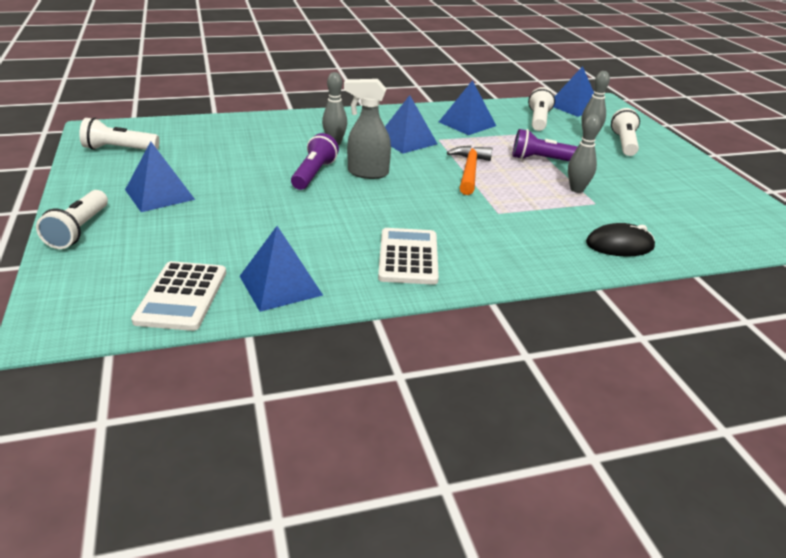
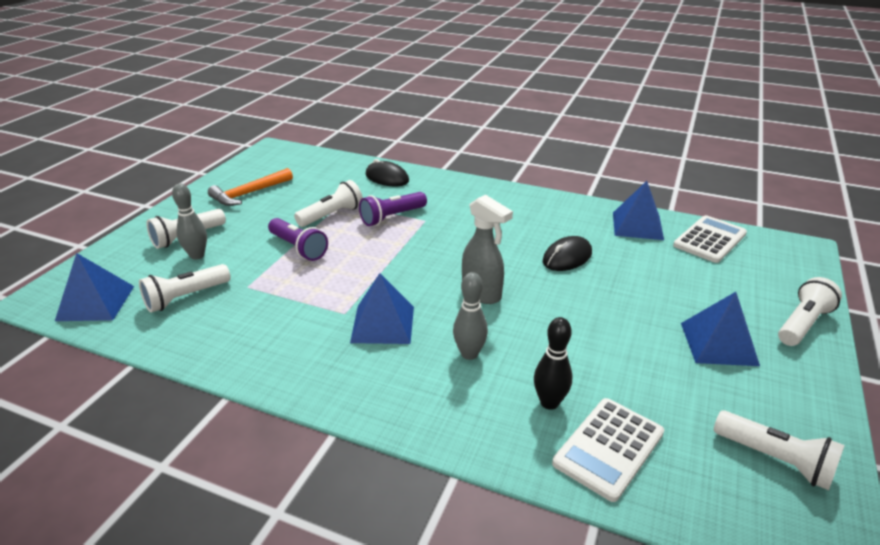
camera: 140 degrees left, 0 degrees up
purple flashlight [291,133,339,190] -> purple flashlight moved to [359,192,427,226]
white calculator [378,228,439,285] -> white calculator moved to [552,398,664,502]
blue pyramid [439,80,496,135] -> none
orange hammer [447,146,492,195] -> orange hammer moved to [208,168,293,206]
grey bowling pin [568,114,601,193] -> white flashlight [294,180,363,227]
none -> black bowling pin [534,317,572,410]
none -> black mouse [543,236,592,271]

